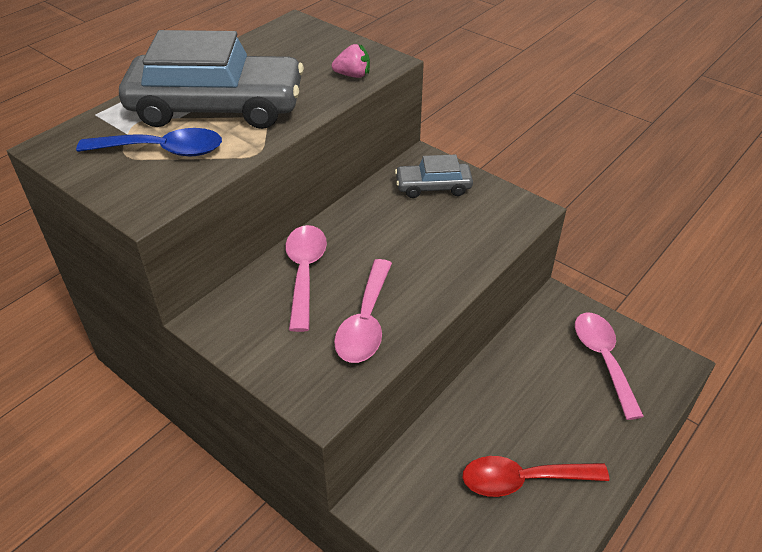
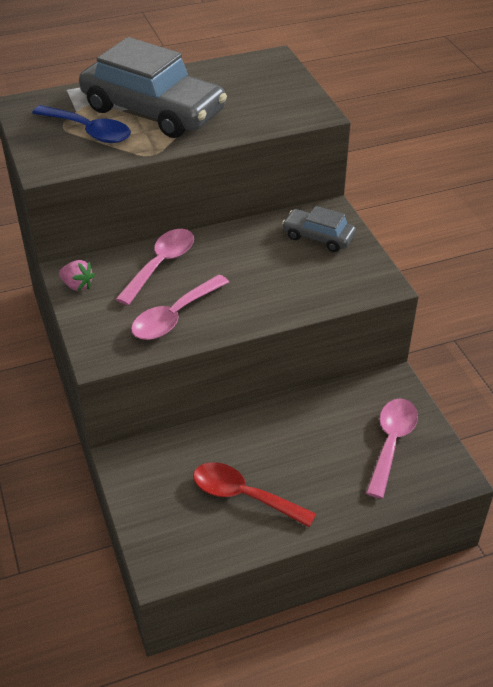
camera: 30 degrees right, 0 degrees up
pink strawberry [332,44,370,78] -> pink strawberry moved to [59,260,95,291]

